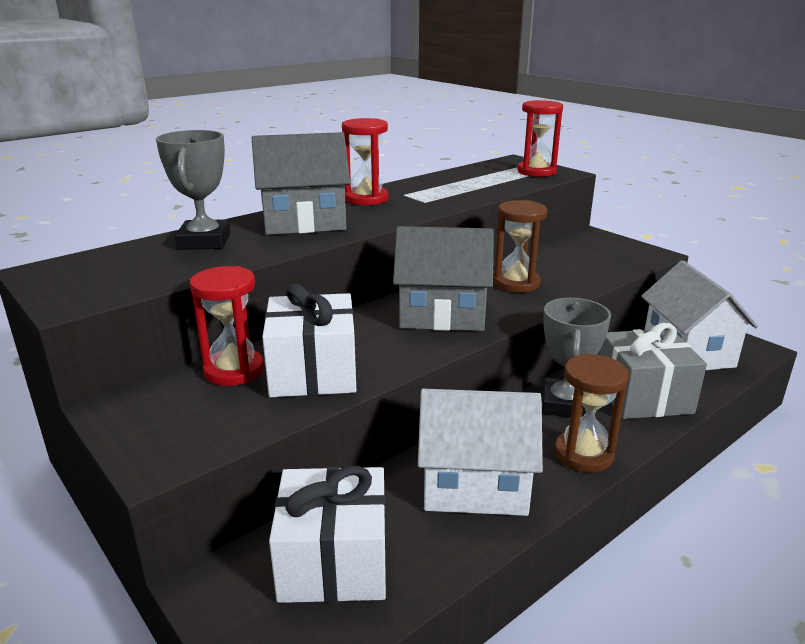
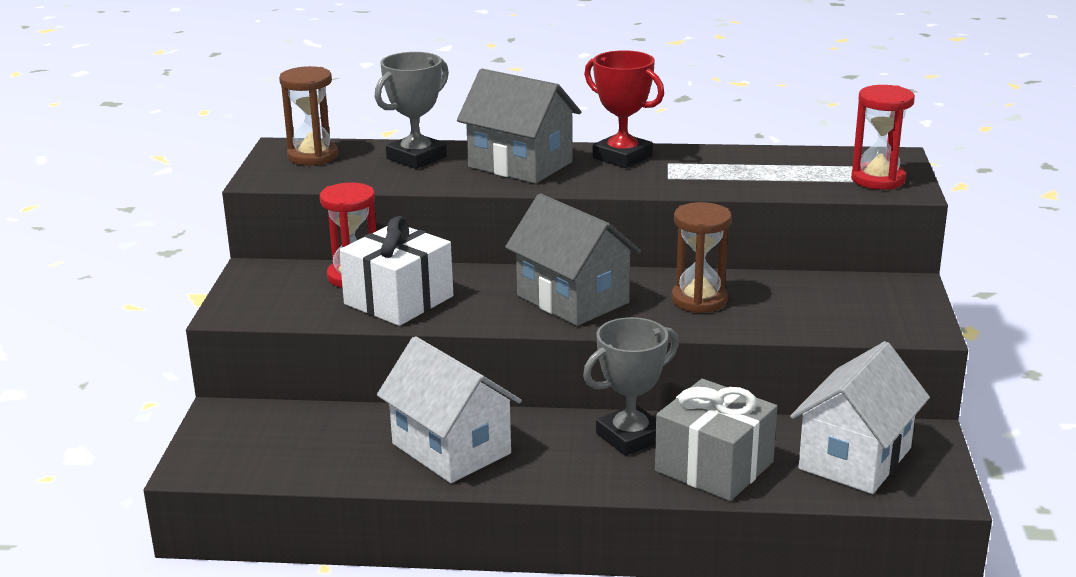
camera: 45 degrees right, 0 degrees up
white gift [269,466,386,603] -> none
red hourglass [342,118,389,205] -> red trophy [584,50,664,168]
brown hourglass [555,354,629,472] -> brown hourglass moved to [279,66,338,166]

